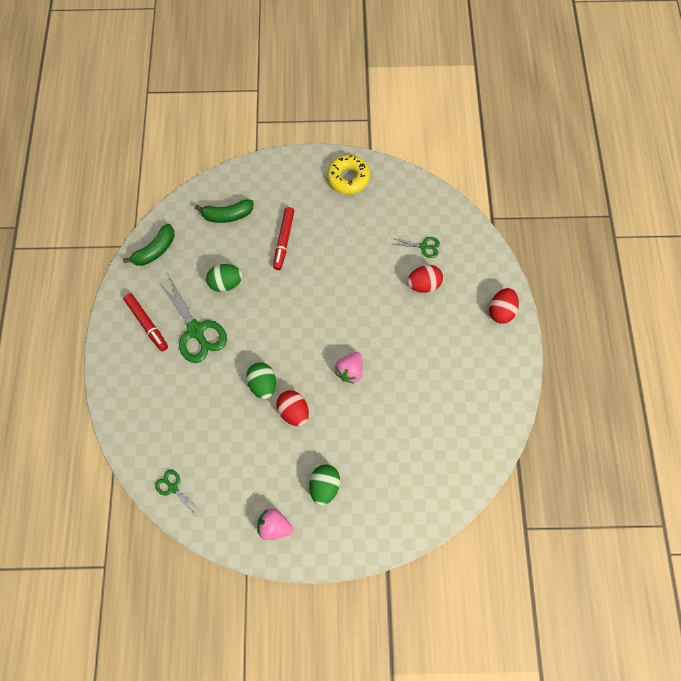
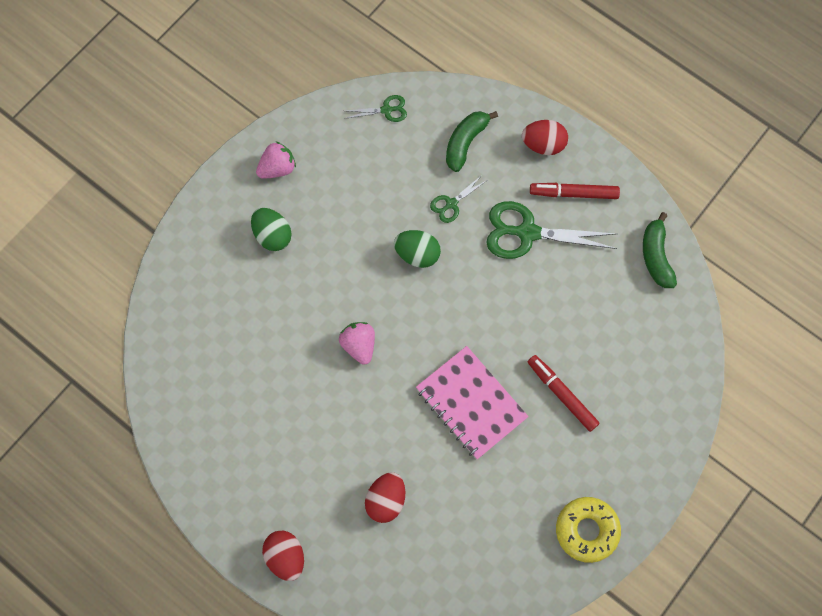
camera: 130 degrees right, 0 degrees up
green banana [195,199,254,223] -> green banana moved to [446,111,498,172]
green egg [206,264,243,292] -> none
red egg [276,390,309,426] -> red egg moved to [522,120,568,155]
green scissors [392,237,440,258] -> green scissors moved to [430,175,486,223]
none -> pink notebook [416,346,529,459]

